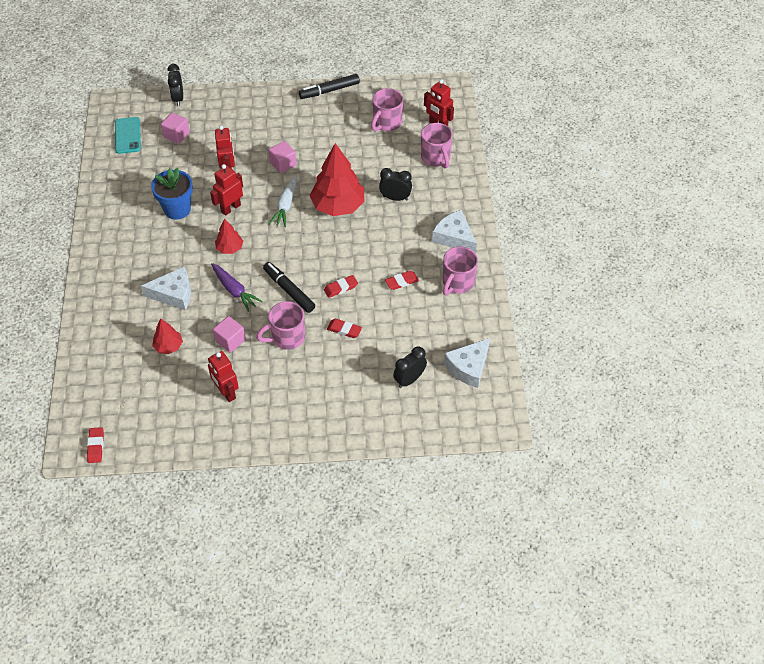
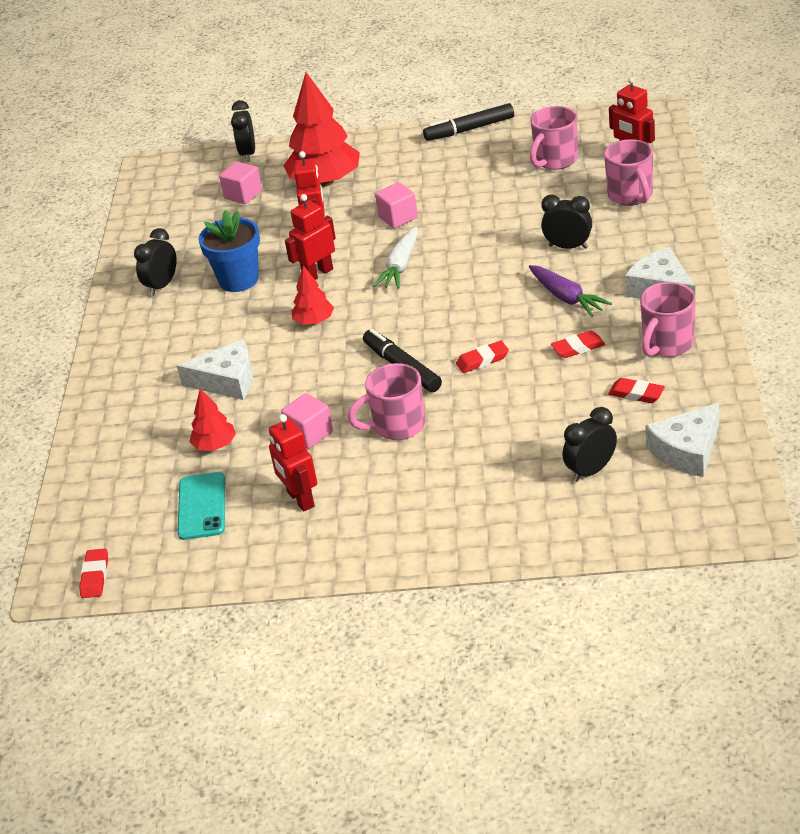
camera: 10 degrees right, 15 degrees down
turquoise phone [115,117,141,154] -> turquoise phone moved to [177,472,225,540]
purple carrot [211,263,263,312] -> purple carrot moved to [529,265,612,317]
red tree [310,143,365,216] -> red tree moved to [283,72,360,187]
red eraser [327,319,362,338] -> red eraser moved to [608,378,665,403]
none -> black clock [134,228,177,296]

